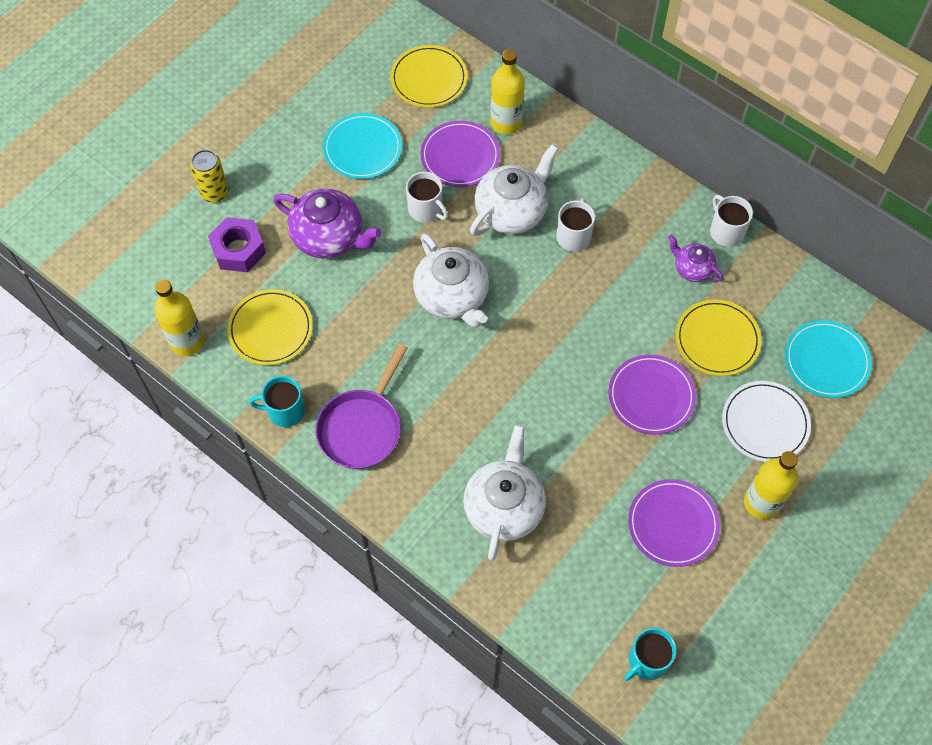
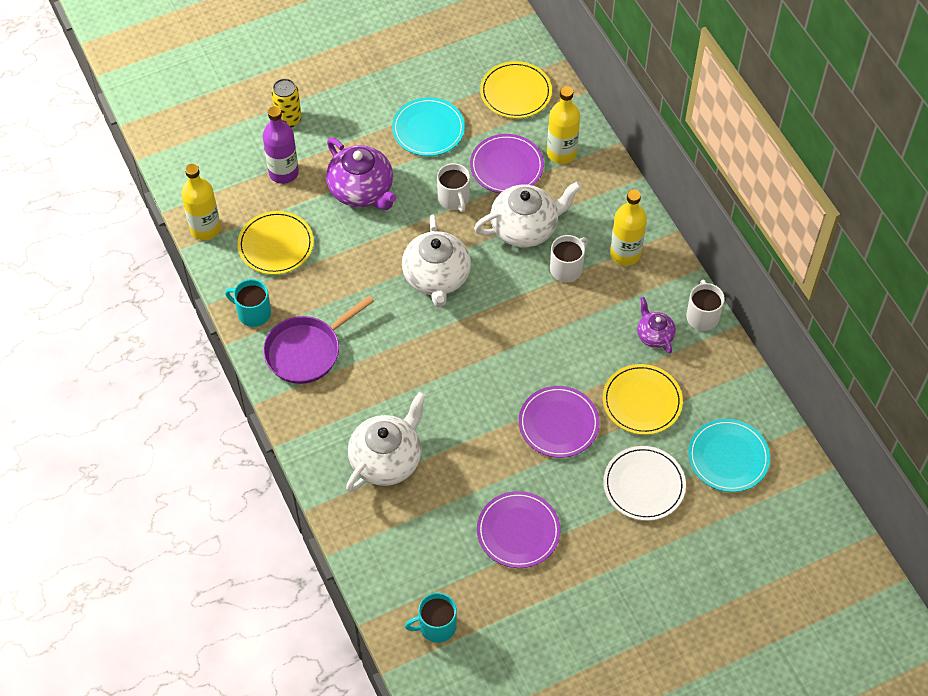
camera: 25 degrees right, 5 degrees down
purple nut [208,217,266,272] -> purple bottle [263,106,299,184]
yellow bottle [744,451,798,520] -> yellow bottle moved to [610,190,647,266]

